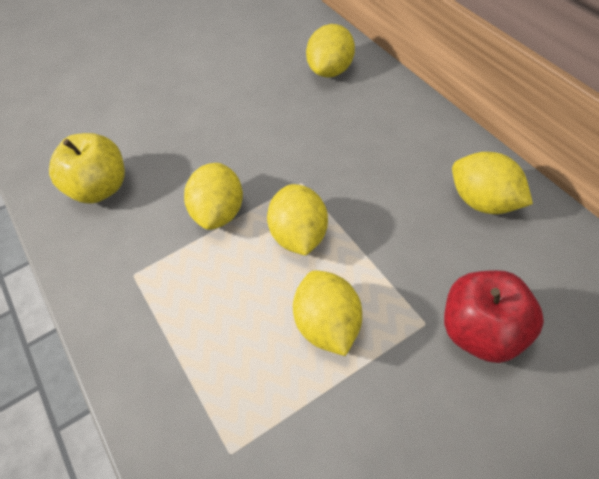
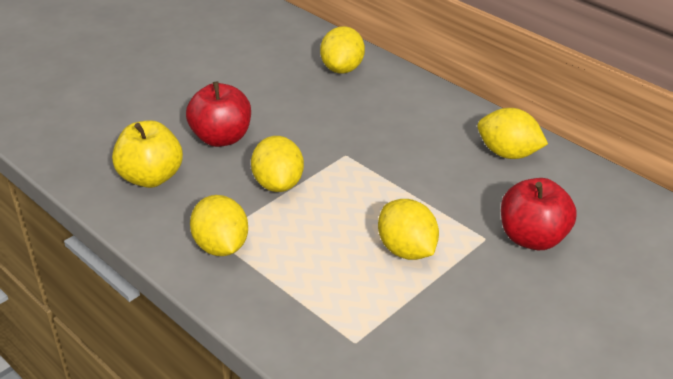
camera: 20 degrees left, 15 degrees down
yellow lemon [267,184,328,256] -> yellow lemon moved to [190,195,248,256]
none -> red apple [186,82,251,147]

